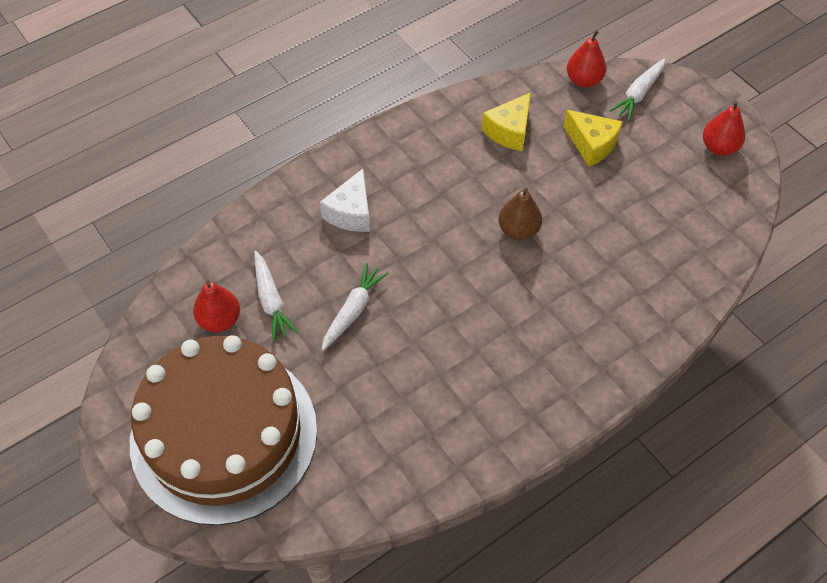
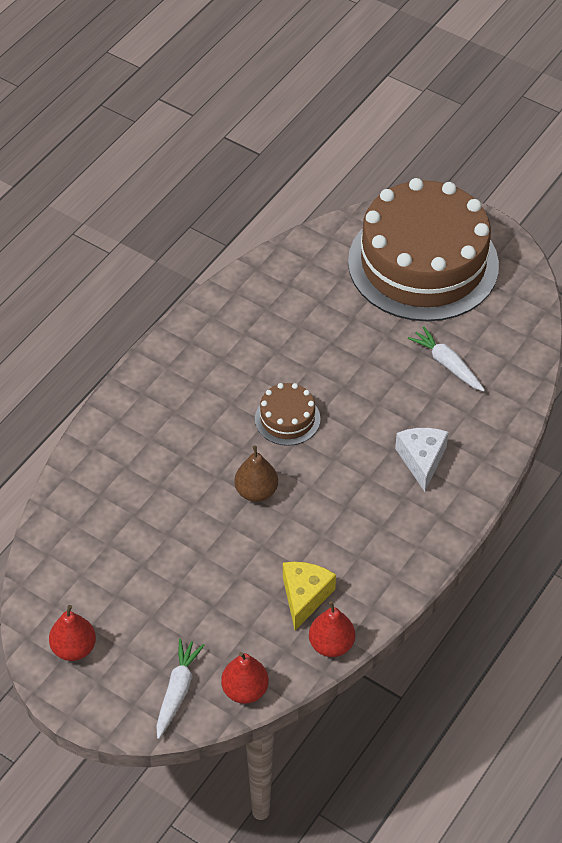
camera: 160 degrees right, 5 degrees down
red pear [193,281,240,332] -> red pear moved to [309,601,355,657]
white carrot [321,263,388,351] -> none
yellow cheese [563,110,623,167] -> none
none -> brown cake [255,383,320,446]

